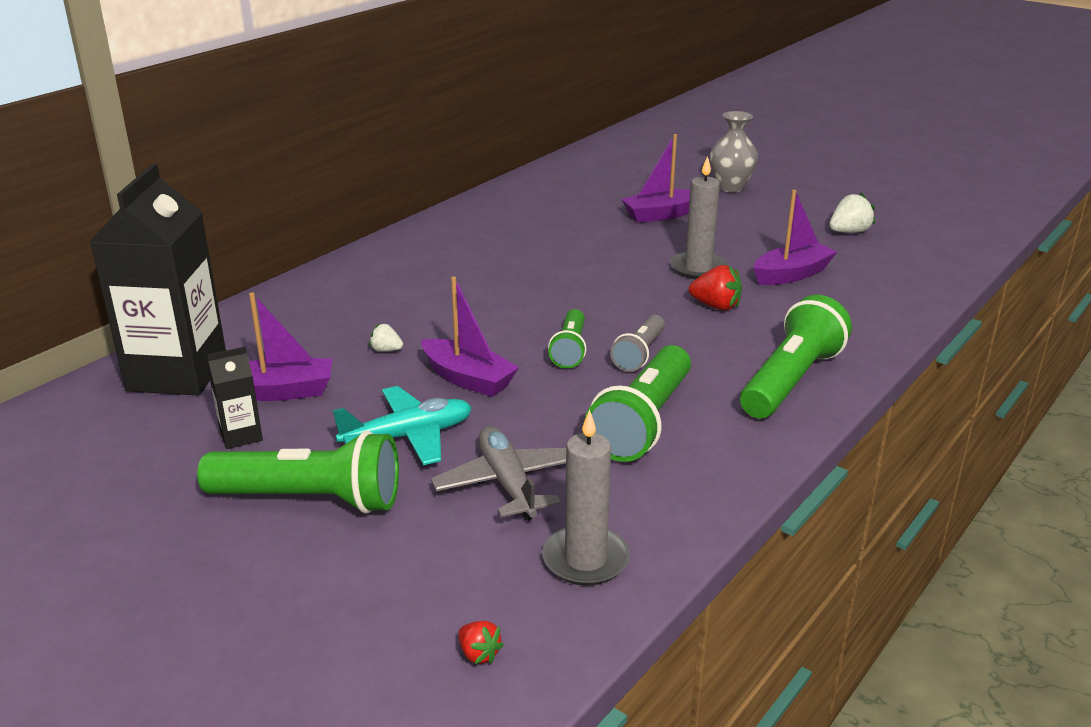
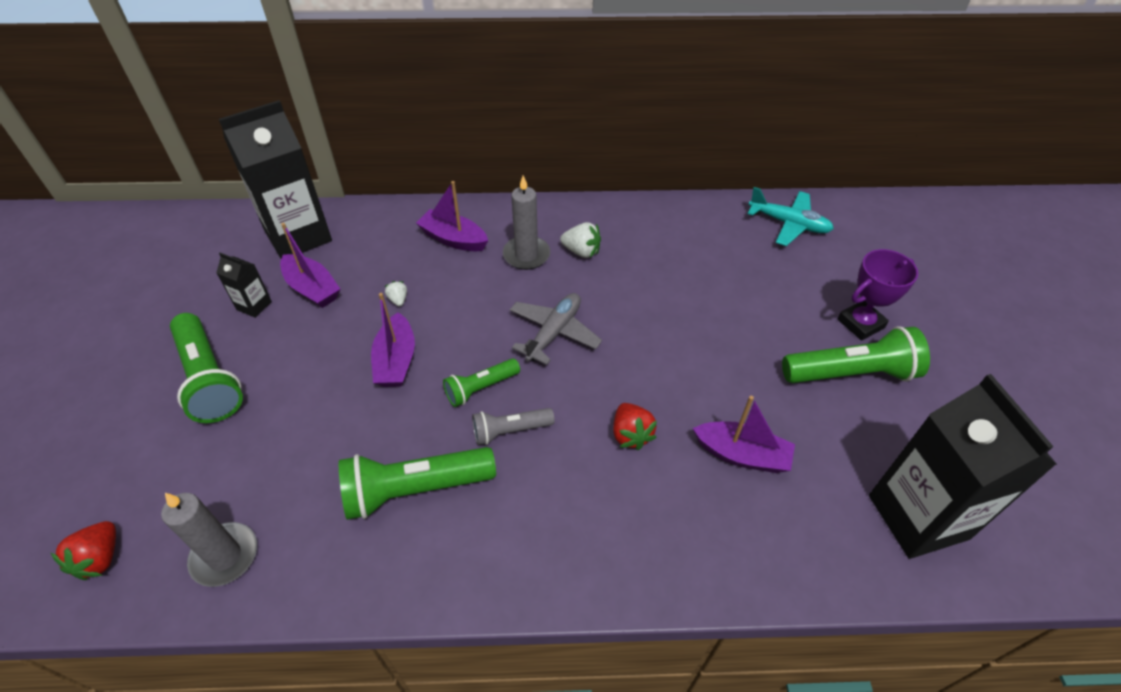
camera: 50 degrees right, 20 degrees up
turquoise plane [333,386,472,465] -> turquoise plane moved to [748,187,834,246]
grey plane [431,426,566,521] -> grey plane moved to [510,293,602,365]
red strawberry [458,621,504,664] -> red strawberry [51,521,116,580], size x1.69
purple boat [621,134,690,223] -> purple boat moved to [416,181,488,251]
grey candle [670,156,728,279] -> grey candle moved to [503,176,550,270]
grey vase [710,111,758,192] -> purple trophy [837,249,918,341]
green flashlight [740,295,852,419] -> green flashlight moved to [782,326,930,383]
white strawberry [830,193,875,233] -> white strawberry moved to [560,222,601,258]
none -> black carton [869,374,1057,559]

